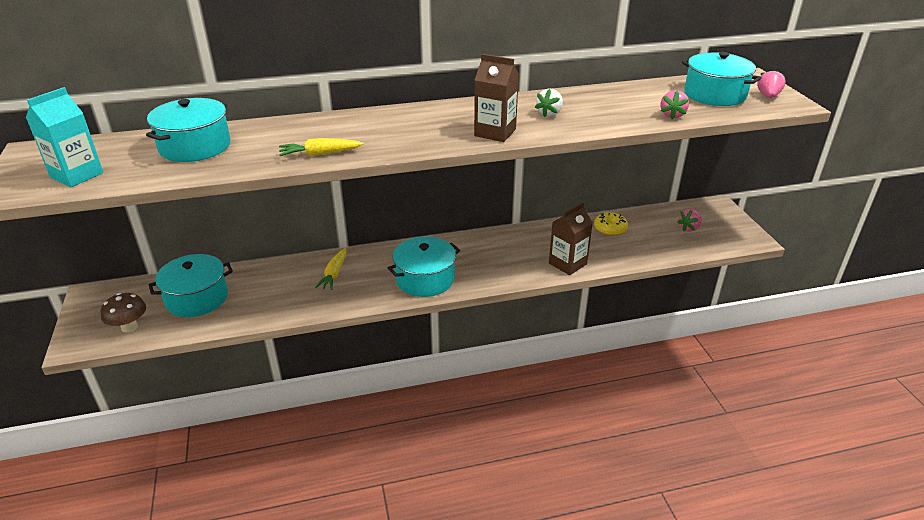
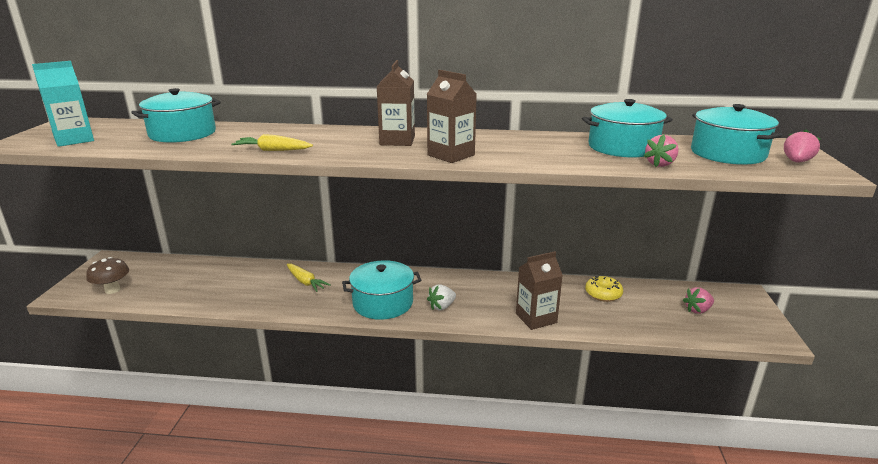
camera: 20 degrees right, 10 degrees down
turquoise pot [149,254,233,317] -> turquoise pot moved to [582,99,673,158]
yellow carrot [315,248,347,290] -> yellow carrot turned 75 degrees counterclockwise [286,264,331,292]
white strawberry [535,89,563,117] -> white strawberry moved to [427,284,456,310]
none -> brown carton [377,60,415,146]

